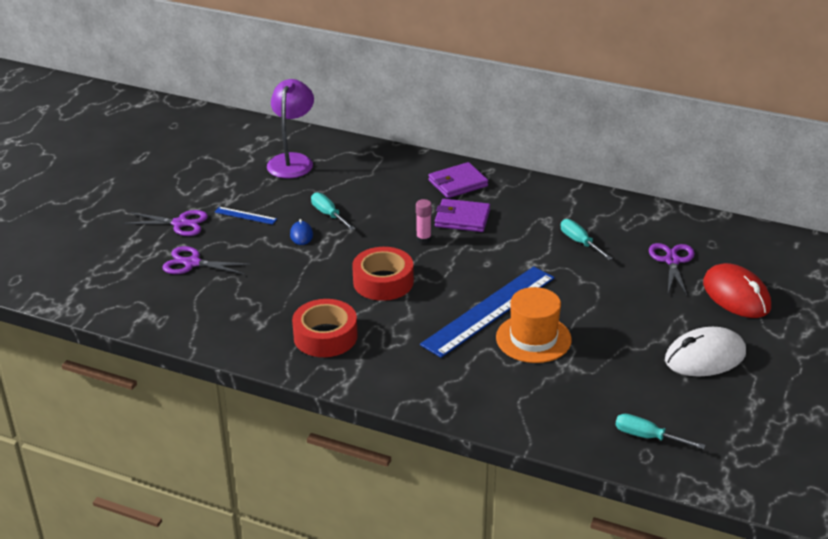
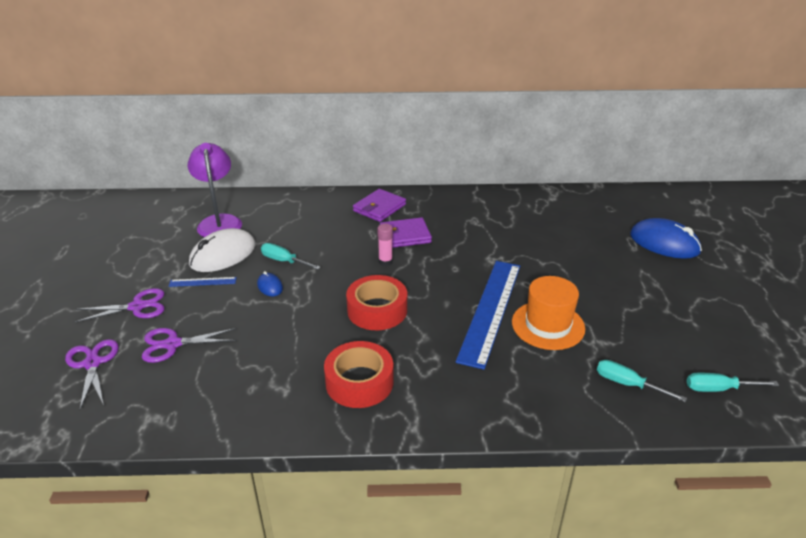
camera: 25 degrees left, 0 degrees up
turquoise screwdriver [560,219,613,260] -> turquoise screwdriver moved to [597,360,687,402]
purple scissors [649,243,695,295] -> purple scissors moved to [65,339,119,410]
white mouse [665,327,746,377] -> white mouse moved to [189,228,256,272]
red mouse [703,263,771,318] -> blue mouse [630,218,702,259]

